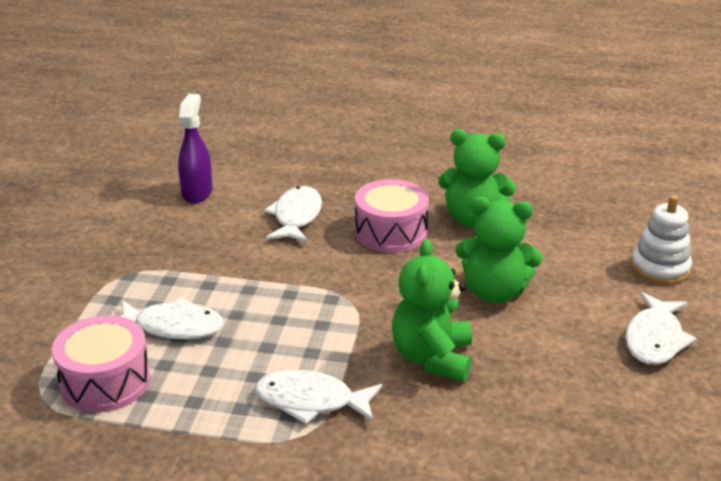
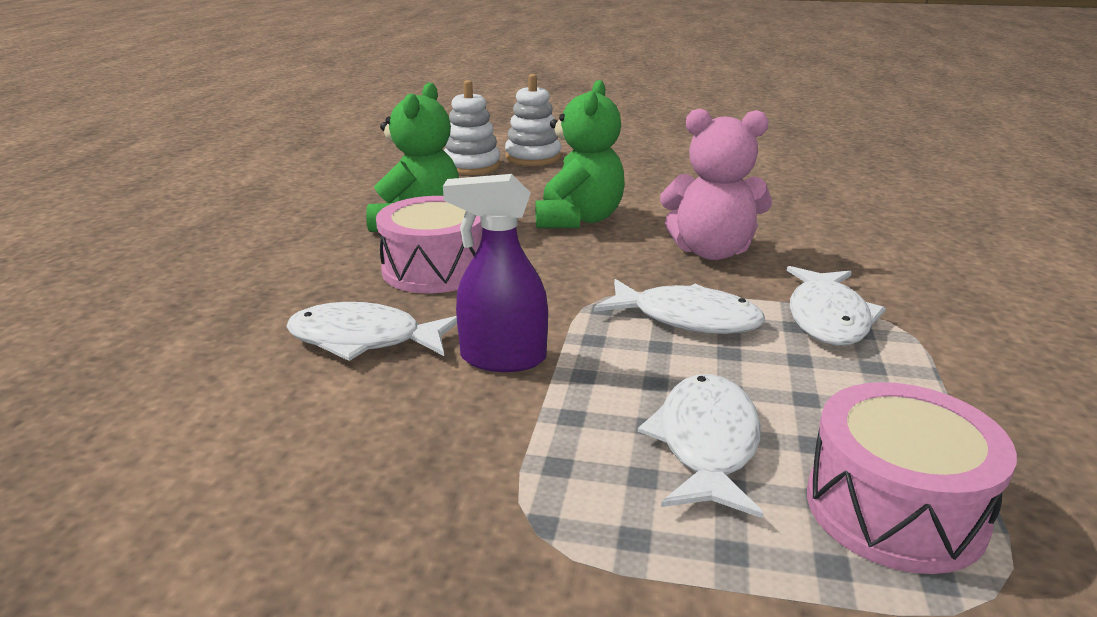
camera: 90 degrees left, 5 degrees down
purple spray bottle [178,94,213,203] -> purple spray bottle moved to [443,174,548,372]
green teddy bear [392,239,472,382] -> pink teddy bear [660,109,772,260]
white fish [625,292,696,365] -> white fish moved to [594,279,765,334]
none -> white stacking toy [444,80,501,175]

